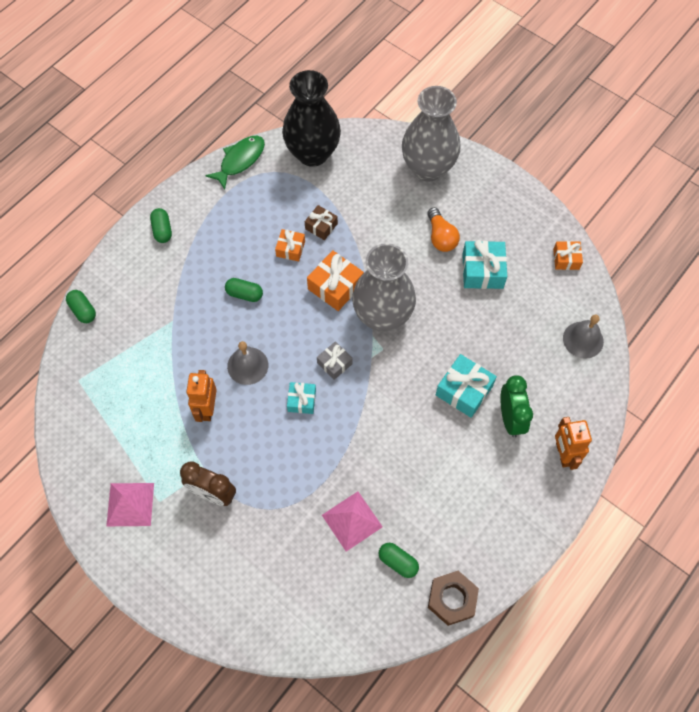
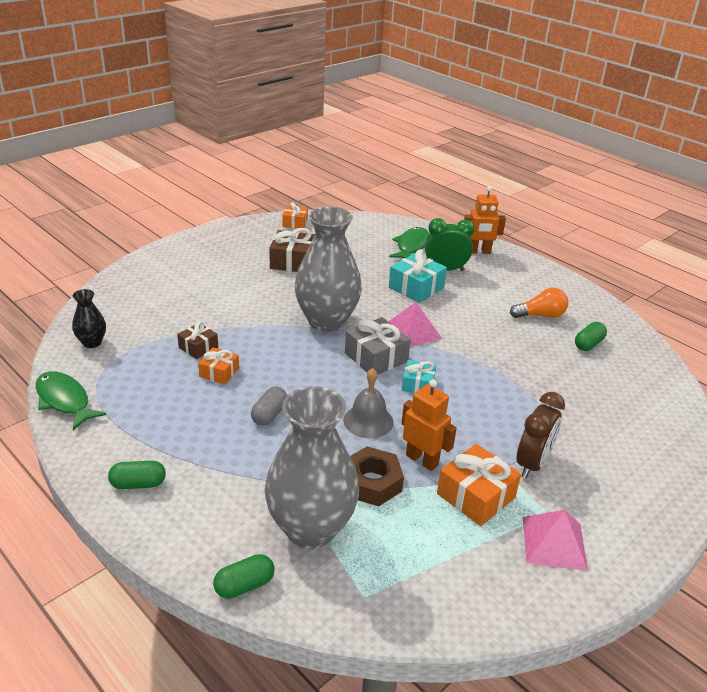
camera: 85 degrees left, 30 degrees down
orange robot [186,370,217,422] -> orange robot turned 150 degrees counterclockwise [401,379,457,471]
green capsule [225,278,263,302] -> grey capsule [251,387,287,426]
black vase [282,70,341,167] -> black vase [72,289,106,348], size x0.46
orange gift [307,250,364,311] -> orange gift moved to [437,444,521,526]
grey gift [317,341,353,380] -> grey gift [345,317,411,374], size x1.64
pink pyramid [322,491,383,552] -> pink pyramid moved to [388,302,442,347]
grey vase [402,86,461,182] -> grey vase moved to [265,386,359,549]
orange light bulb [427,207,460,252] -> orange light bulb moved to [510,288,568,318]
brown nut [428,571,479,626] -> brown nut moved to [350,446,404,506]
turquoise gift [462,240,507,289] -> brown gift [269,228,315,272]
grey bell [563,315,604,359] -> none
none -> green fish [389,227,429,258]

